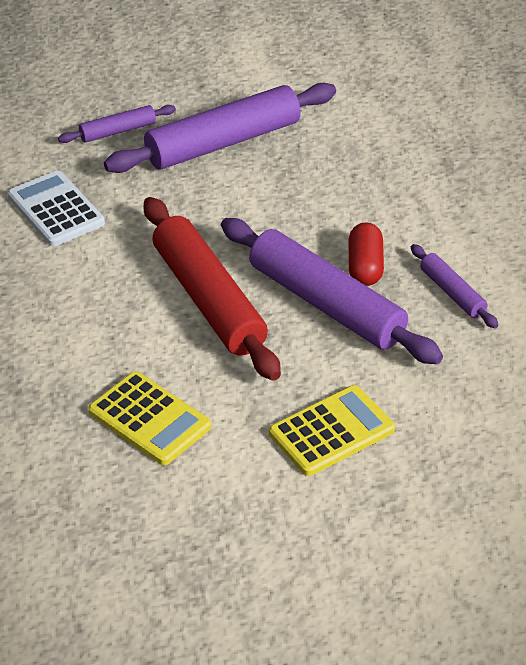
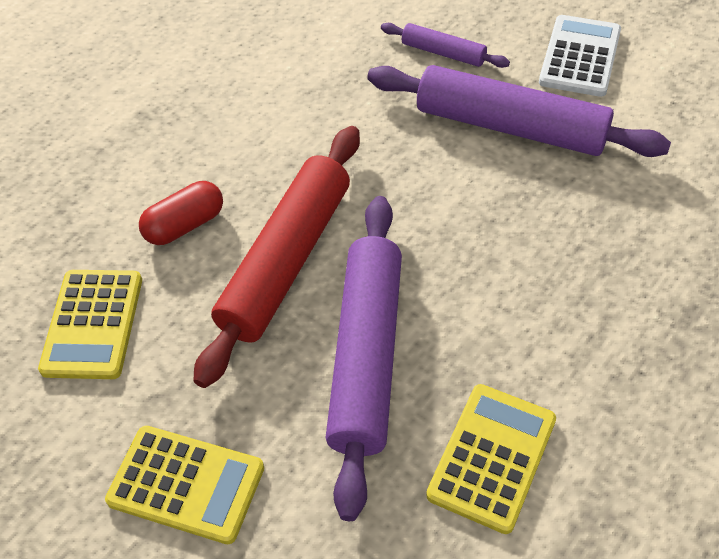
camera: 55 degrees right, 10 degrees up
white calculator [8,170,105,246] -> white calculator moved to [539,15,621,97]
red capsule [349,222,384,286] -> red capsule moved to [139,181,223,245]
purple rolling pin [411,244,498,328] -> yellow calculator [426,384,556,534]

